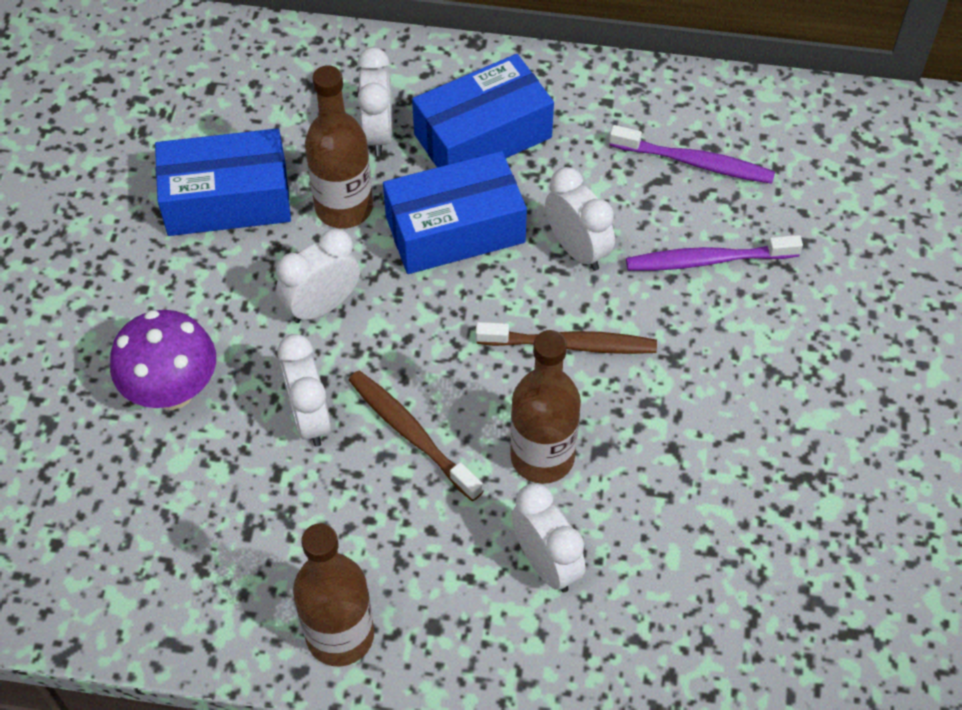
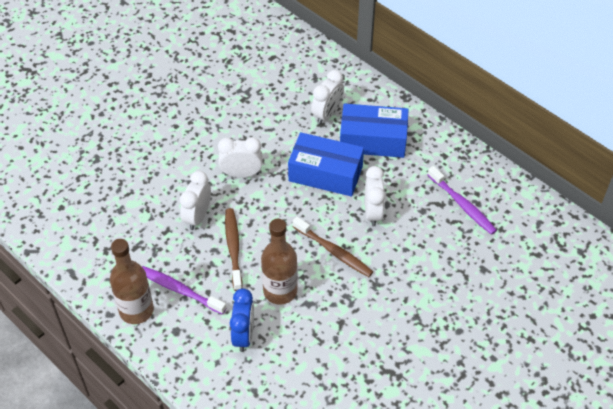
camera: 35 degrees right, 5 degrees down
purple mushroom [110,310,216,410] -> none
blue box [155,128,291,236] -> none
brown bottle [305,65,373,229] -> none
white clock [511,483,586,592] -> blue clock [230,288,254,352]
purple toothbrush [626,235,803,271] -> purple toothbrush moved to [142,266,226,315]

